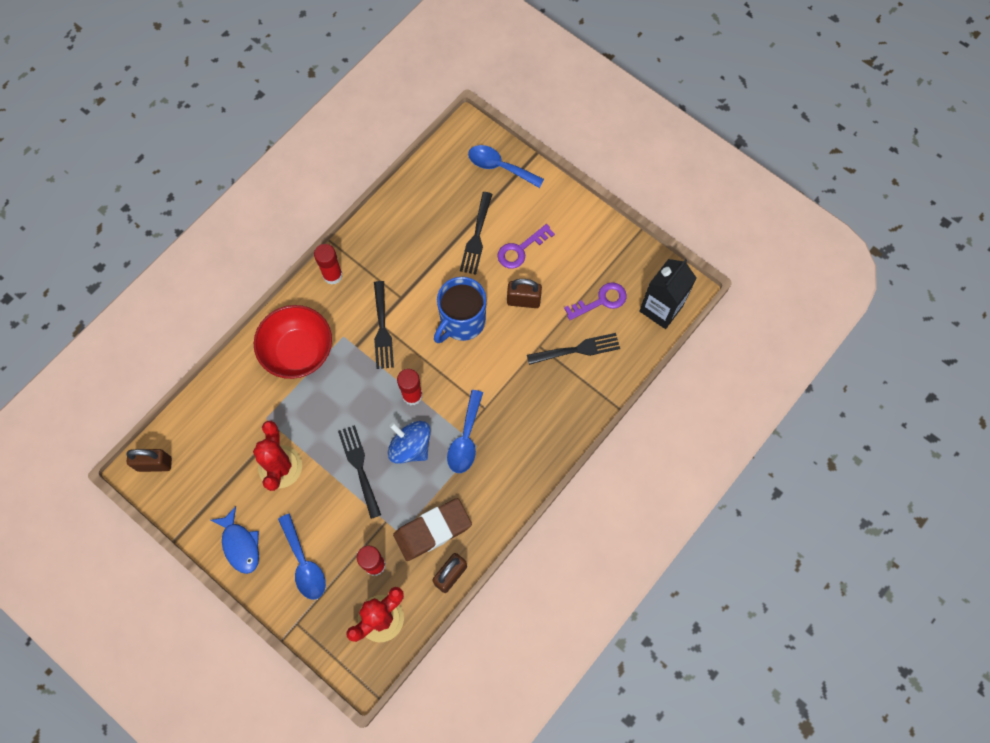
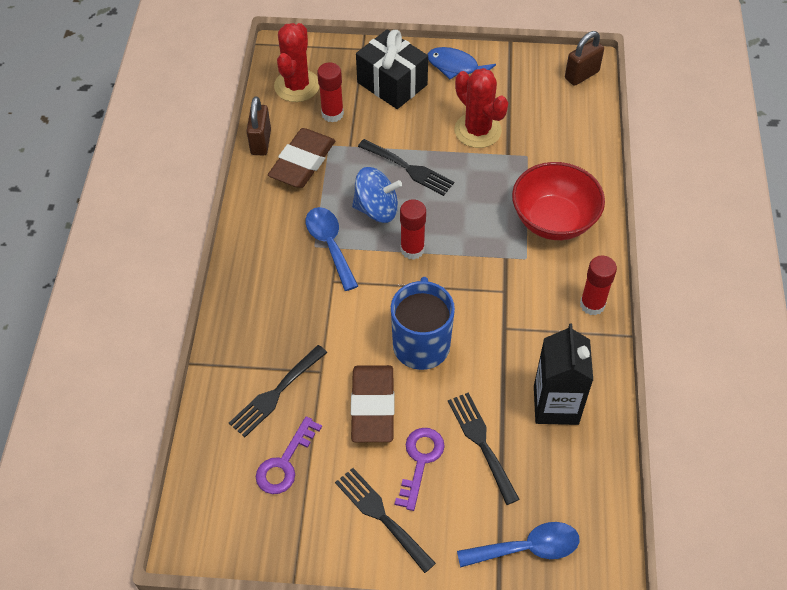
camera: 145 degrees right, 15 degrees down
blue spoon [278,514,326,600] -> black gift [356,29,428,109]
black fork [374,281,394,369] -> black fork moved to [335,468,436,573]
brown padlock [507,279,542,308] -> brown eraser [351,365,394,442]
black carton [640,259,697,329] -> black carton moved to [534,324,593,425]

